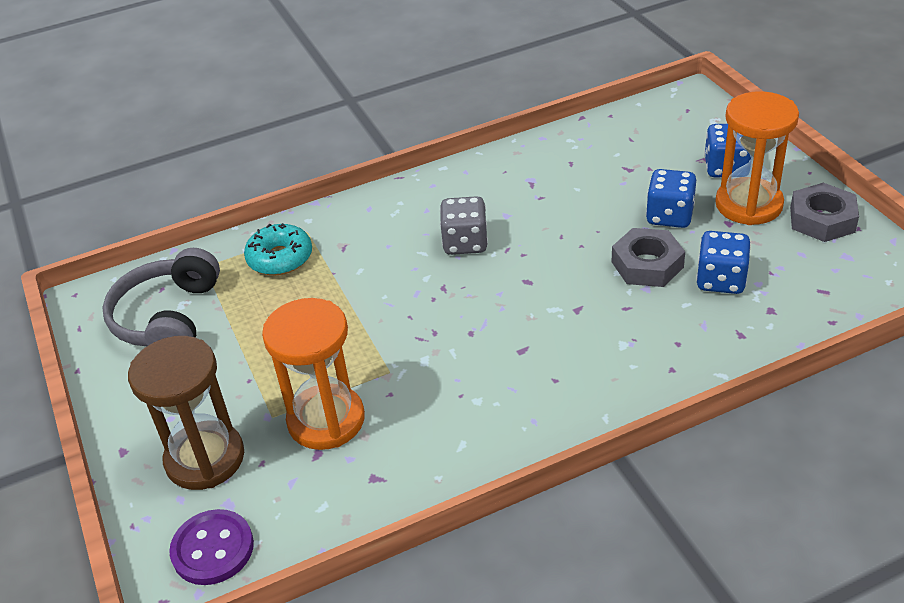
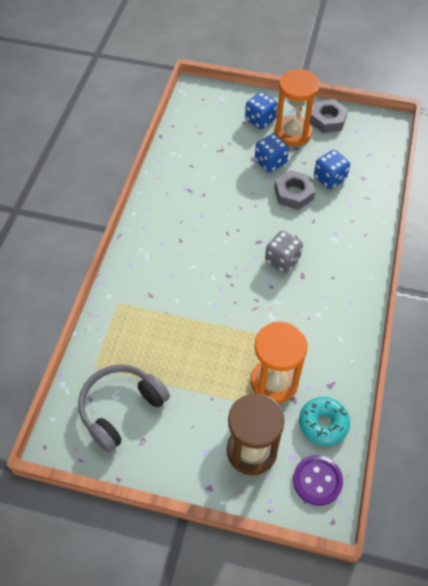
camera: 55 degrees left, 15 degrees up
grey headphones [102,248,220,346] -> grey headphones turned 90 degrees clockwise [78,364,170,453]
turquoise donut [244,223,312,275] -> turquoise donut moved to [299,397,350,446]
grey dice [440,196,488,255] -> grey dice moved to [265,231,303,273]

